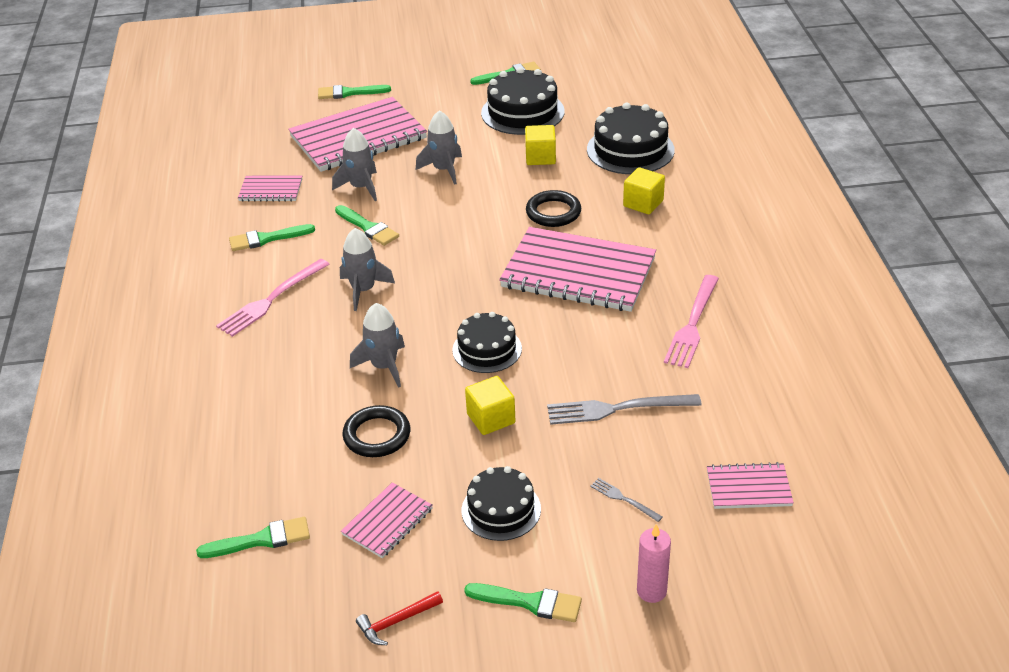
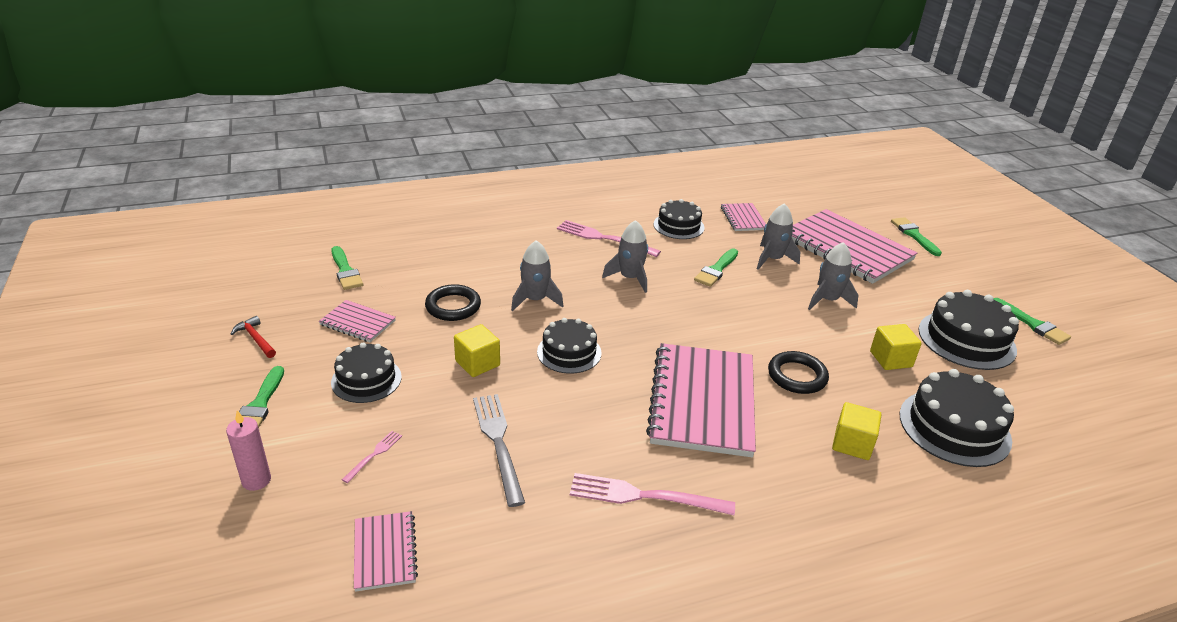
camera: 75 degrees right, 5 degrees down
green brush [229,224,315,251] -> black cake [654,199,705,239]
grey fork [590,478,662,522] -> pink fork [342,431,402,483]

